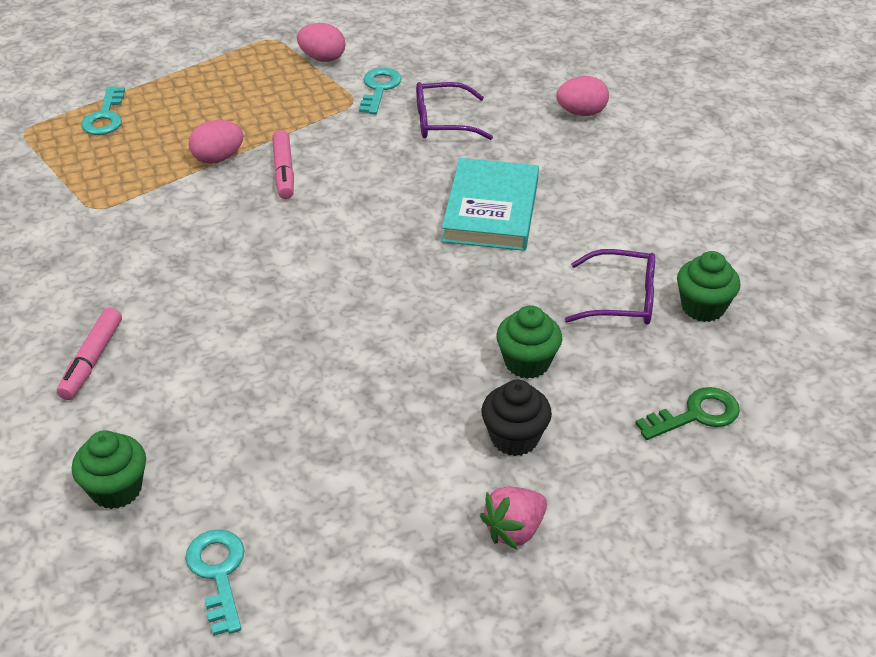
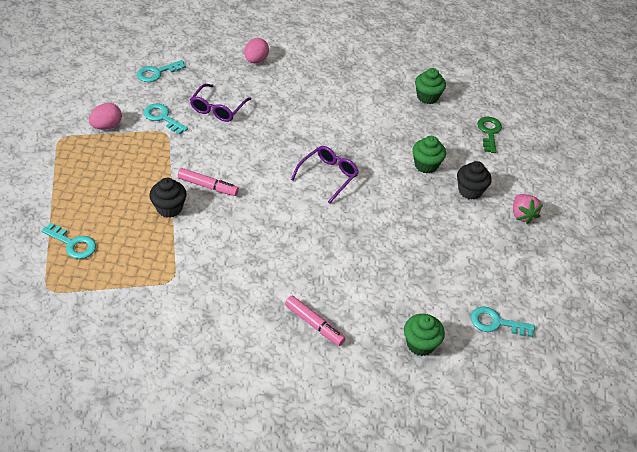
camera: 65 degrees left, 5 degrees up
pink egg [189,120,243,164] -> black cupcake [149,178,187,218]
turquoise book [442,158,539,251] -> none
purple glasses [565,249,655,324] -> purple glasses moved to [291,146,359,204]
none -> turquoise key [137,60,186,82]

